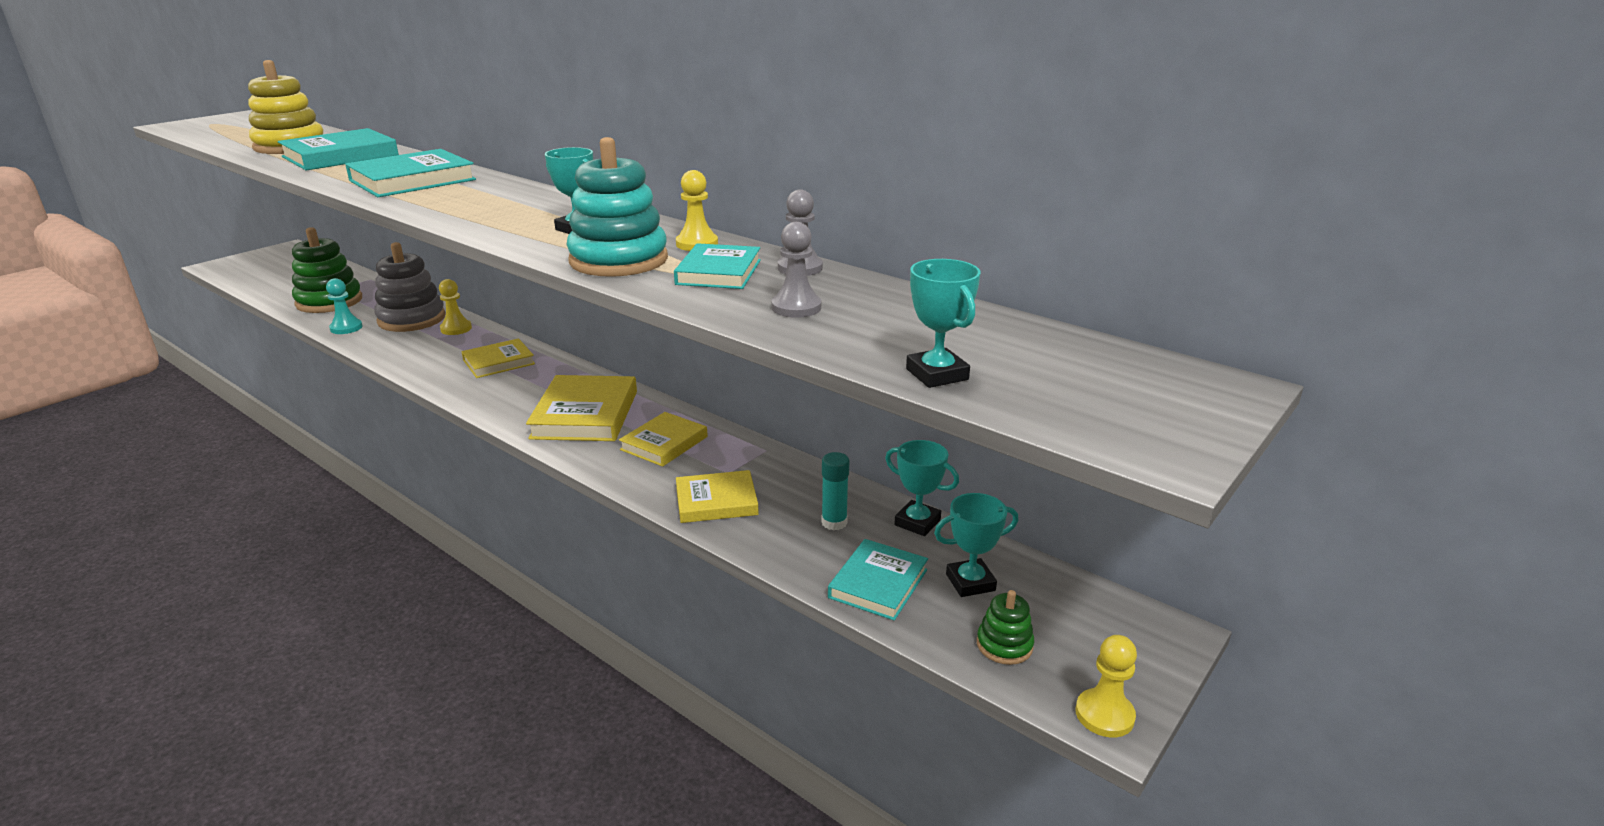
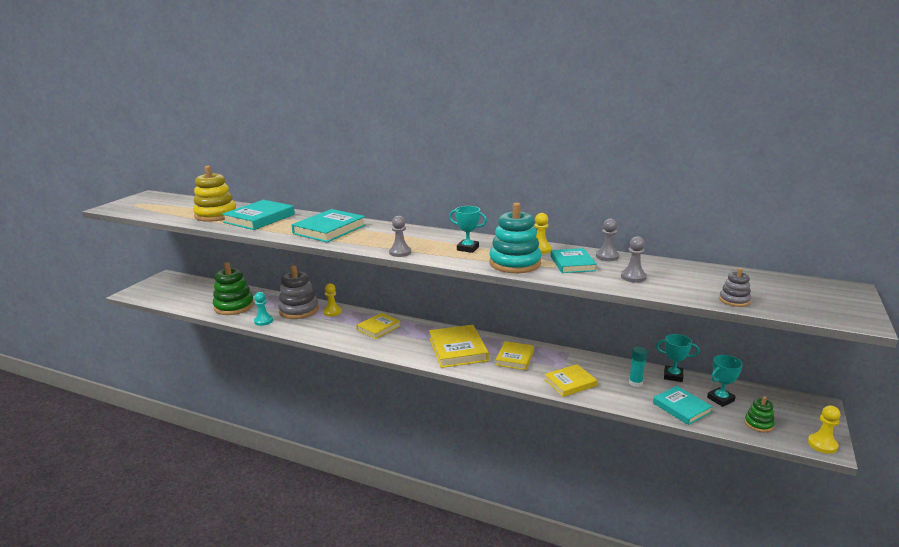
camera: 15 degrees left, 5 degrees down
turquoise book [828,539,928,621] -> turquoise book turned 45 degrees counterclockwise [653,386,713,425]
turquoise trophy [906,259,980,388] -> grey stacking toy [719,268,751,307]
none -> grey pawn [389,216,411,257]

